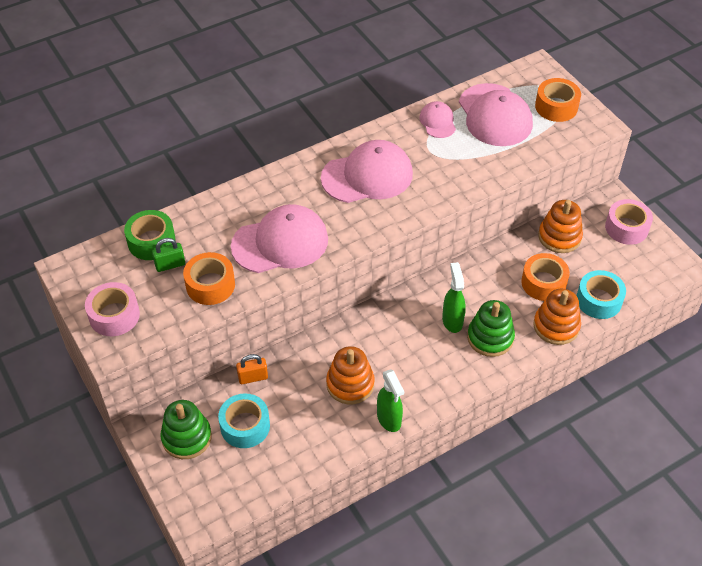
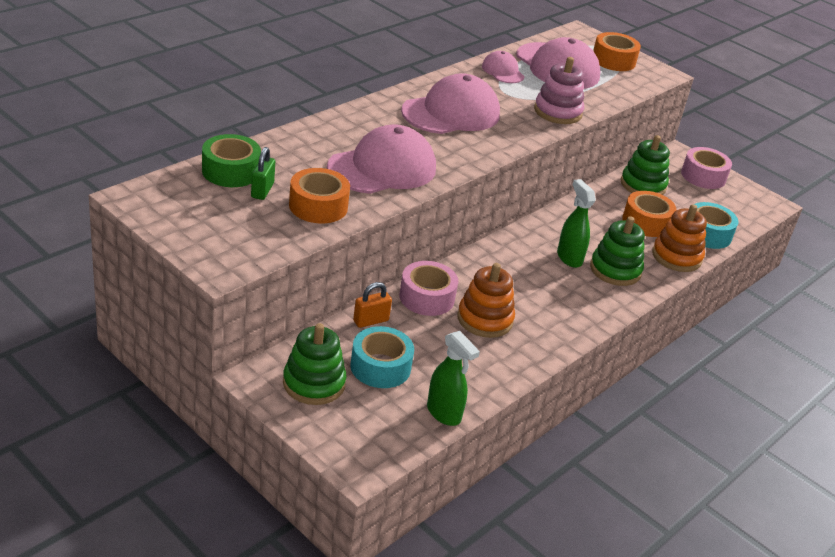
camera: 20 degrees left, 15 degrees down
pink tape [85,282,140,336] -> pink tape moved to [399,261,458,316]
green padlock [152,238,185,272] -> green padlock turned 45 degrees counterclockwise [251,147,275,200]
green spray bottle [377,369,404,432] -> green spray bottle moved to [427,331,480,426]
orange stacking toy [538,200,583,253] -> green stacking toy [621,135,670,195]
none -> pink stacking toy [534,57,584,124]

